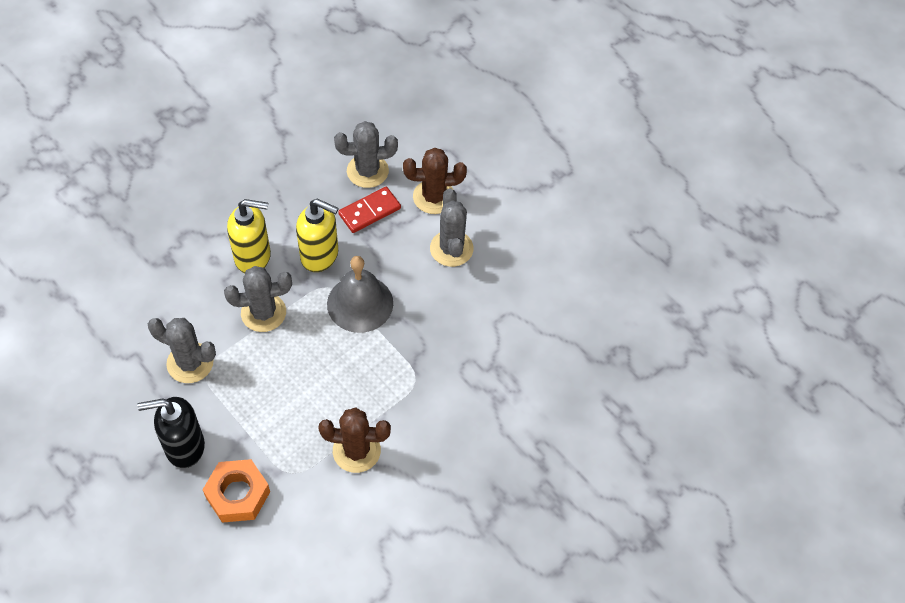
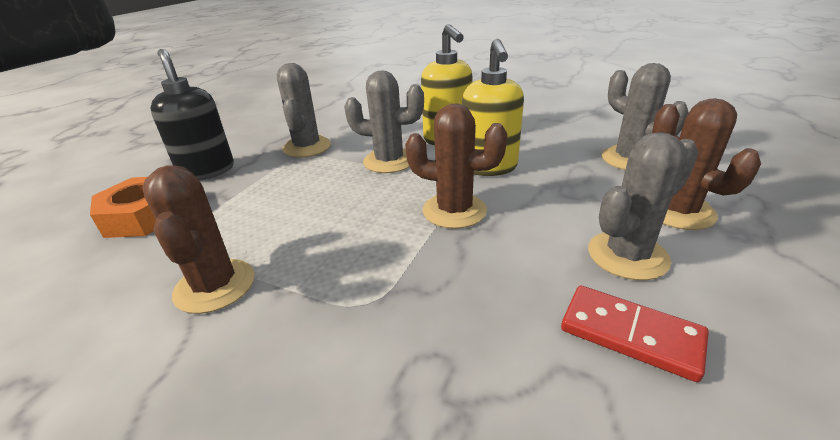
camera: 70 degrees right, 25 degrees down
grey cactus [224,266,292,332] -> grey cactus turned 45 degrees counterclockwise [344,70,424,173]
grey bell [327,256,393,333] -> brown cactus [405,103,507,229]
red domino [338,187,401,233] -> red domino moved to [561,286,709,382]

